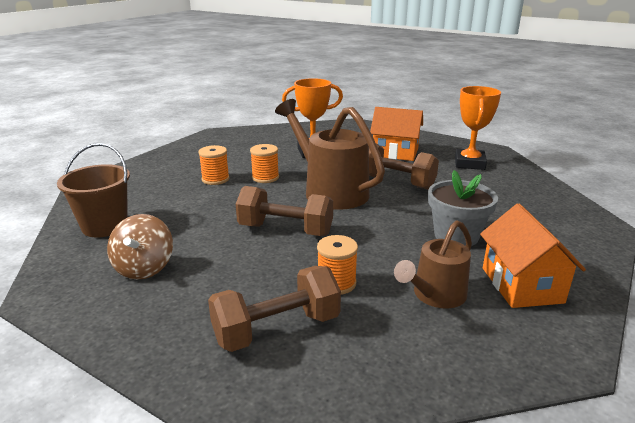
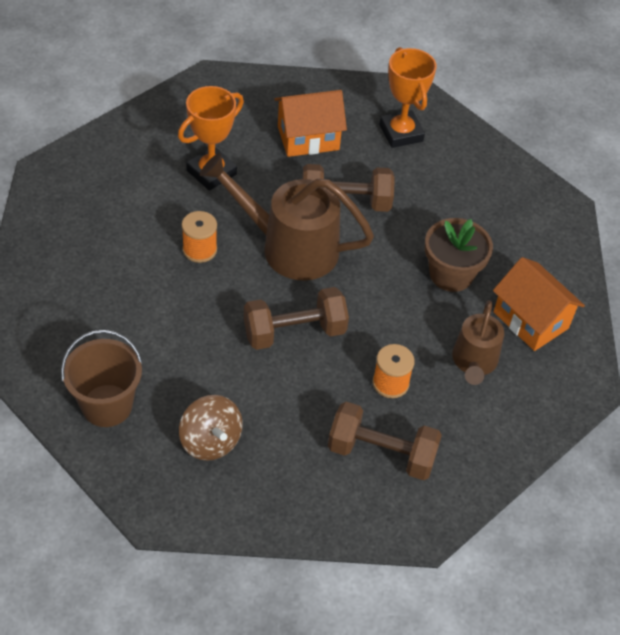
camera: 35 degrees left, 25 degrees up
orange spool [198,145,229,185] -> none
brown dumbbell [208,266,341,352] -> brown dumbbell turned 75 degrees clockwise [328,402,442,480]
grey flower pot [428,170,498,246] -> brown flower pot [425,218,493,292]

